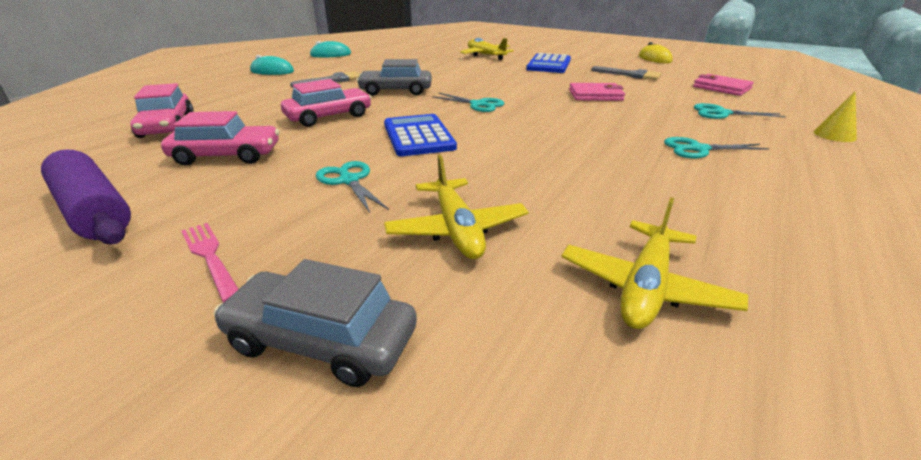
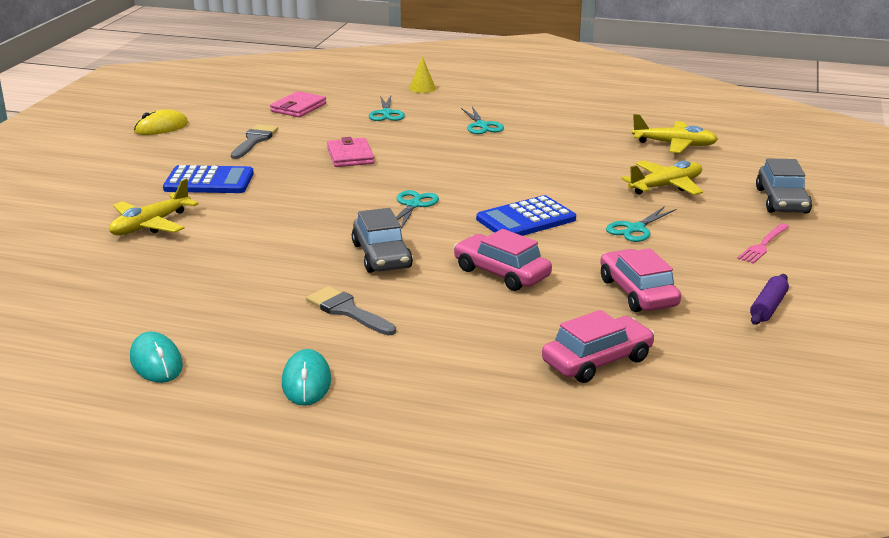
camera: 105 degrees left, 5 degrees down
purple rolling pin [41,149,131,245] -> purple rolling pin [750,274,789,325], size x0.56

